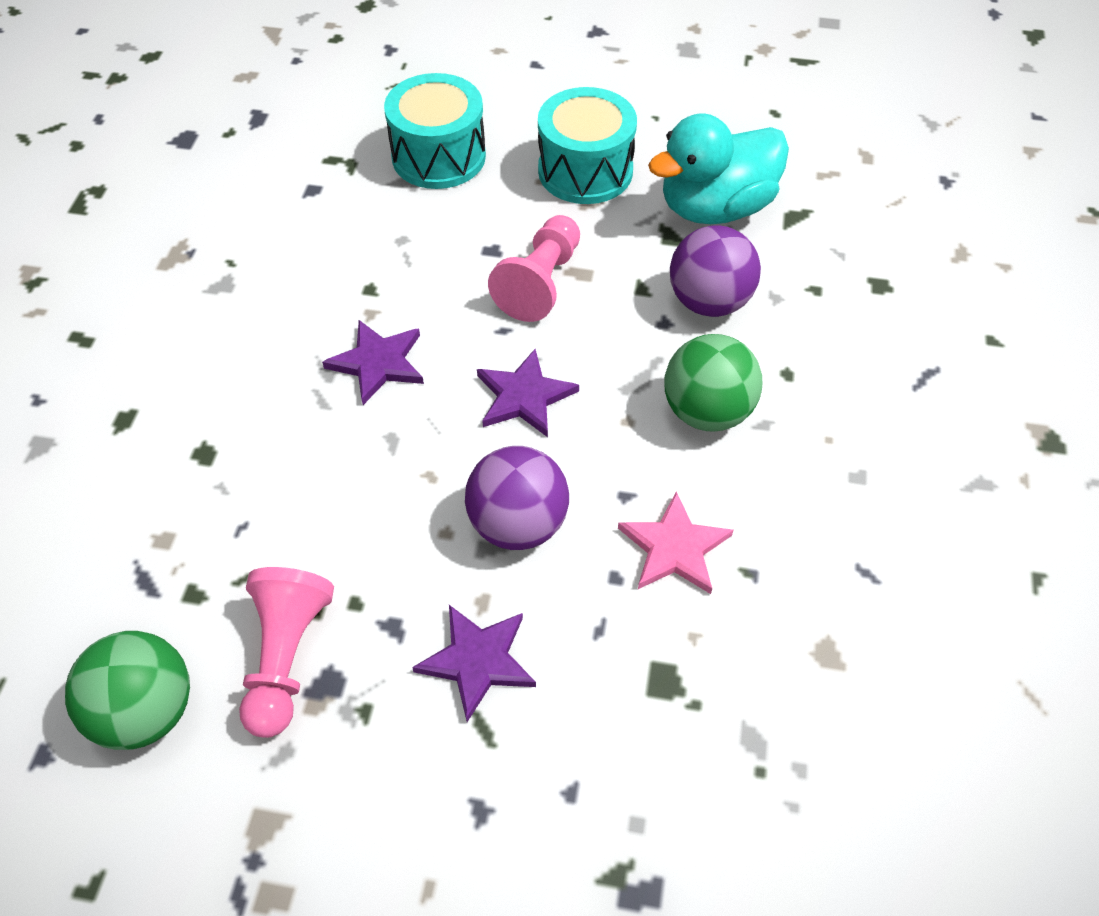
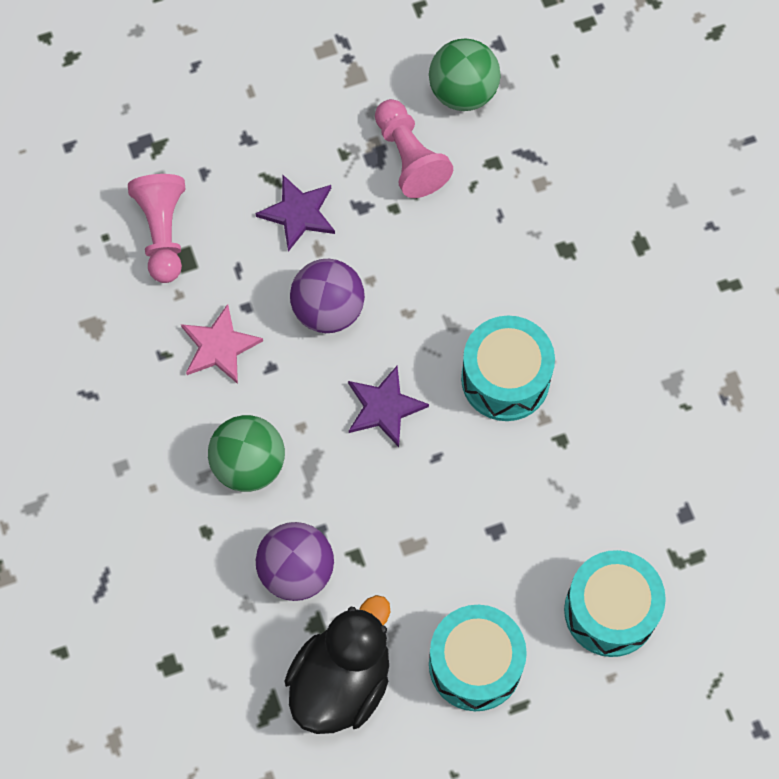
camera: 150 degrees right, 15 degrees up
purple star [322,320,424,405] -> turquoise drum [461,316,555,421]
pink pawn [488,215,580,322] -> pink pawn moved to [128,174,185,283]
turquoise duck [648,114,789,224] -> black duck [285,595,390,734]

